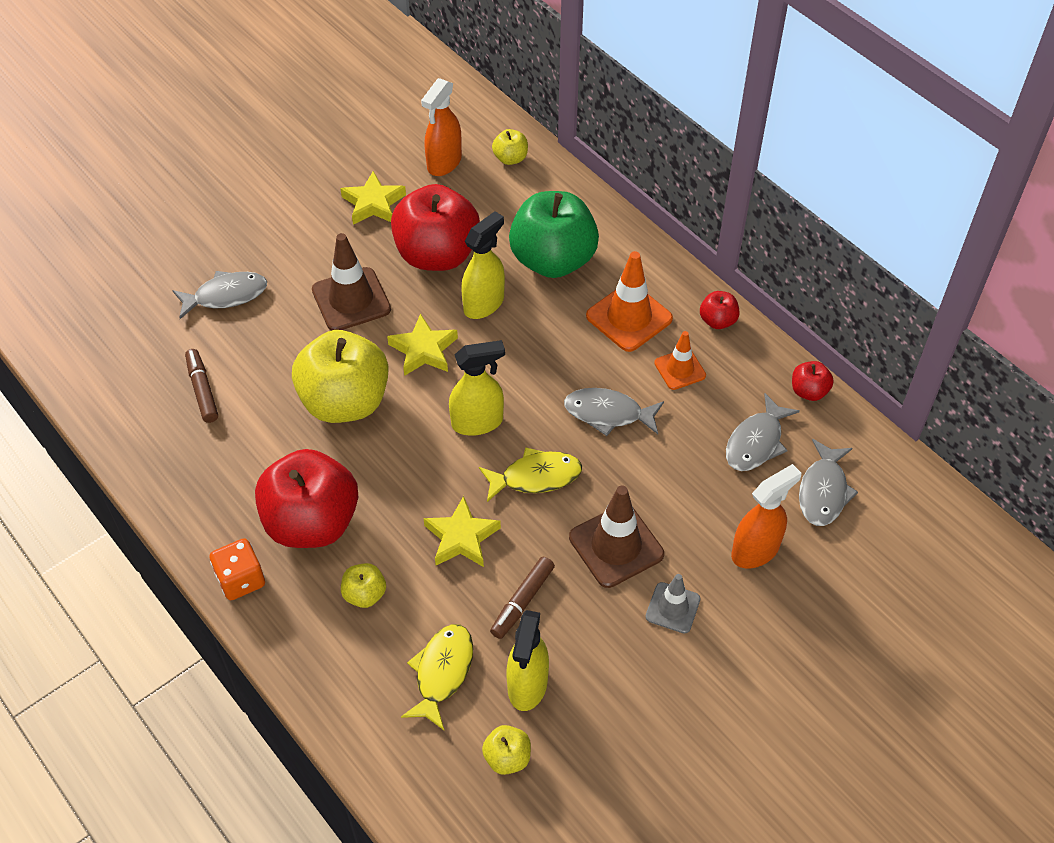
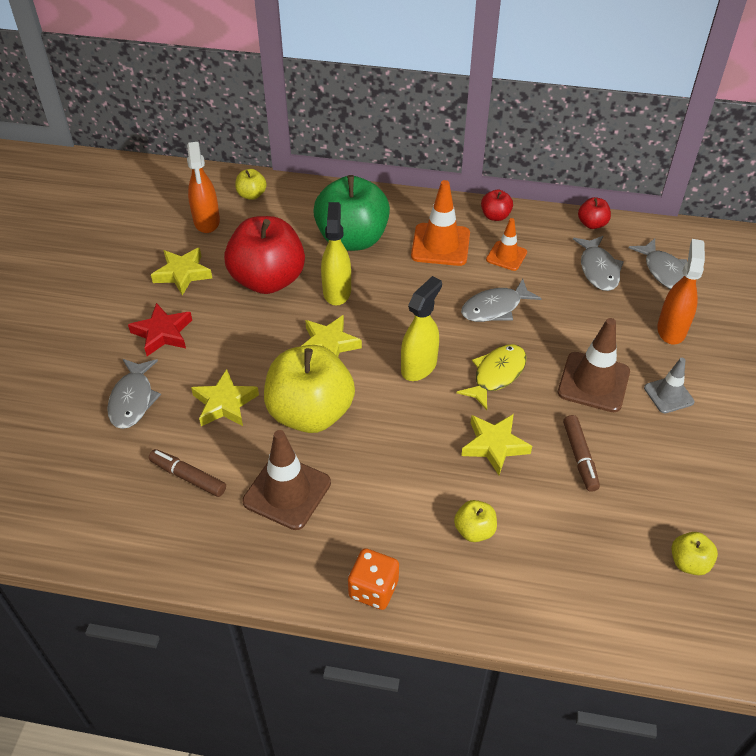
camera: 40 degrees left, 5 degrees down
grey fish [172,271,267,319] -> grey fish turned 150 degrees clockwise [107,359,161,429]
red apple [255,449,358,548] -> none
brown traffic cone [312,233,391,331] -> brown traffic cone moved to [242,430,331,530]
yellow fish [401,624,473,730] -> none
yellow spray bottle [507,610,549,711] -> none
none -> red star [128,303,192,356]
none -> yellow star [191,369,259,426]

